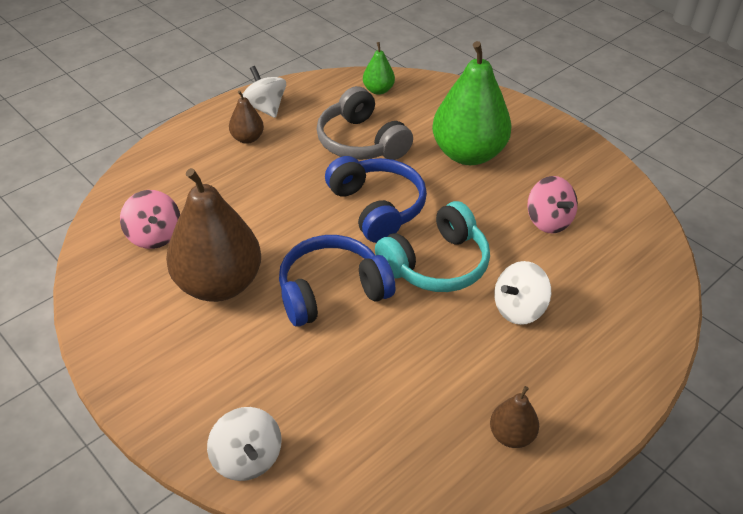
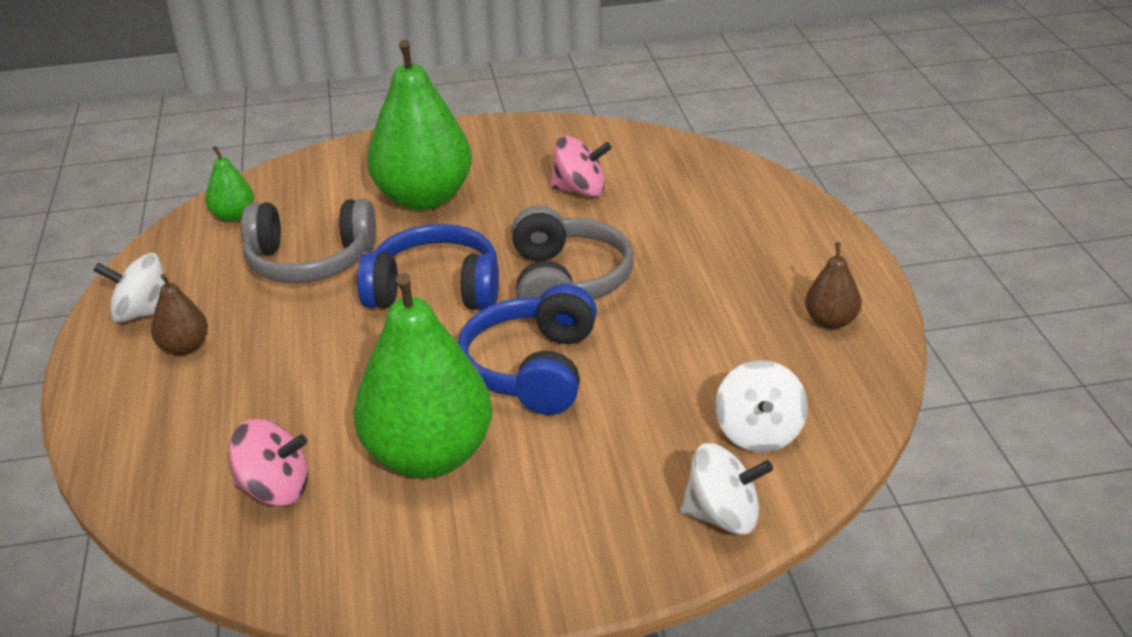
camera: 55 degrees left, 10 degrees down
brown pear [166,168,261,302] -> green pear [353,273,492,478]
turquoise headphones [375,201,490,292] -> grey headphones [512,205,634,299]
white spinning top [494,261,551,325] -> white spinning top moved to [715,360,808,453]

